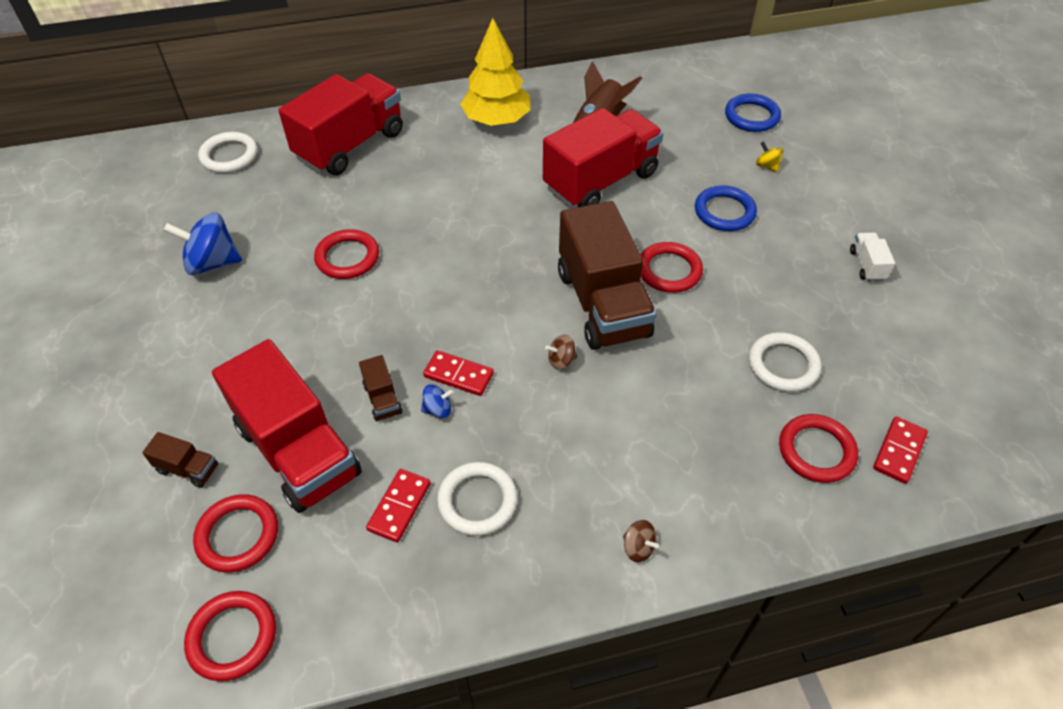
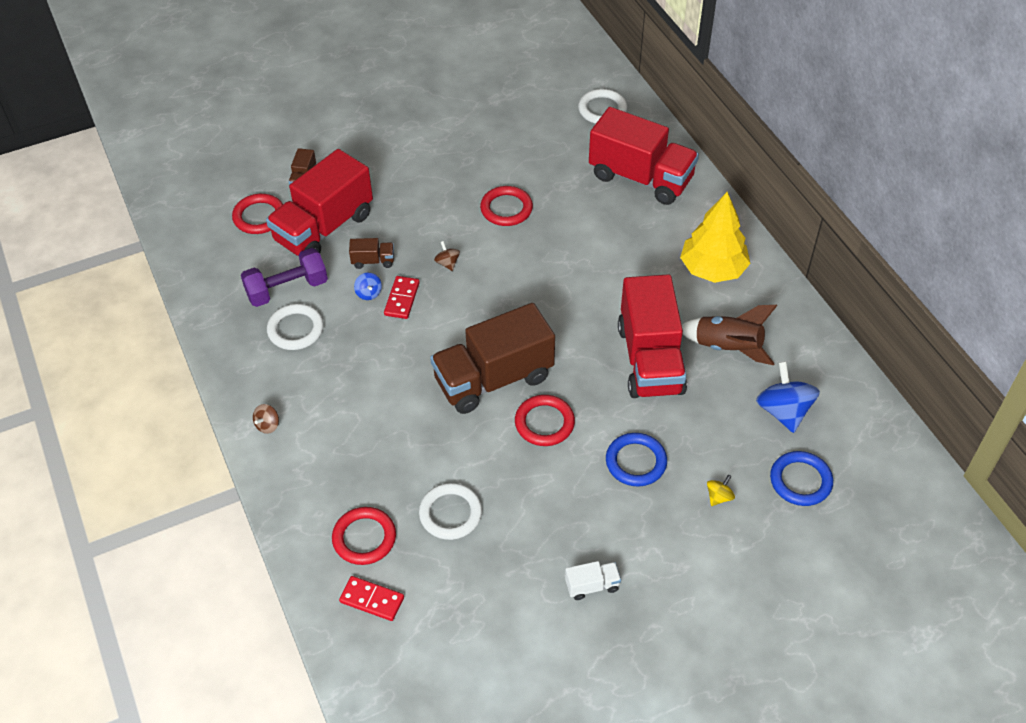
camera: 80 degrees right, 0 degrees up
blue spinning top [164,212,242,275] -> blue spinning top moved to [756,361,820,433]
red ring [184,591,276,681] -> none
brown truck [359,355,402,421] -> brown truck turned 150 degrees counterclockwise [349,238,394,269]
red domino [366,469,431,543] -> purple dumbbell [241,248,328,307]
red truck [543,108,664,208] -> red truck turned 45 degrees clockwise [618,274,687,398]
brown spinning top [545,335,577,370] -> brown spinning top moved to [434,241,460,271]

